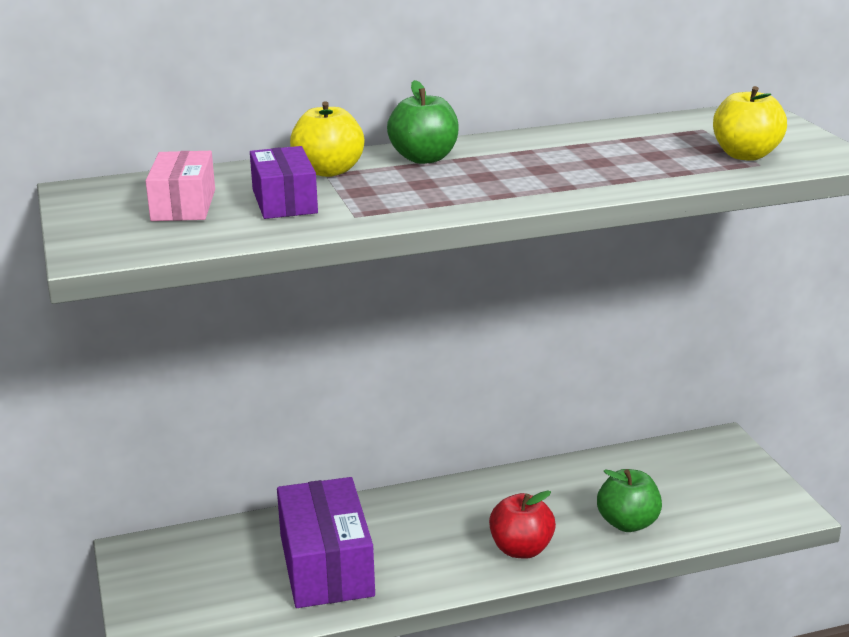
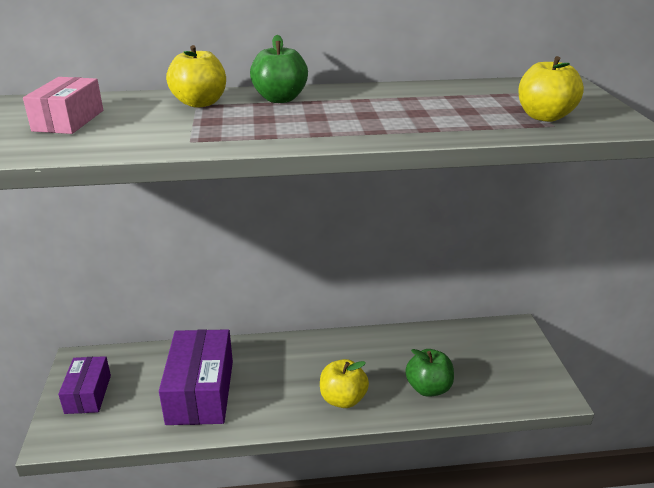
camera: 10 degrees right, 5 degrees up
purple box [250,146,318,219] -> purple box moved to [58,356,111,414]
red apple [489,490,556,559] -> yellow apple [320,359,369,408]

